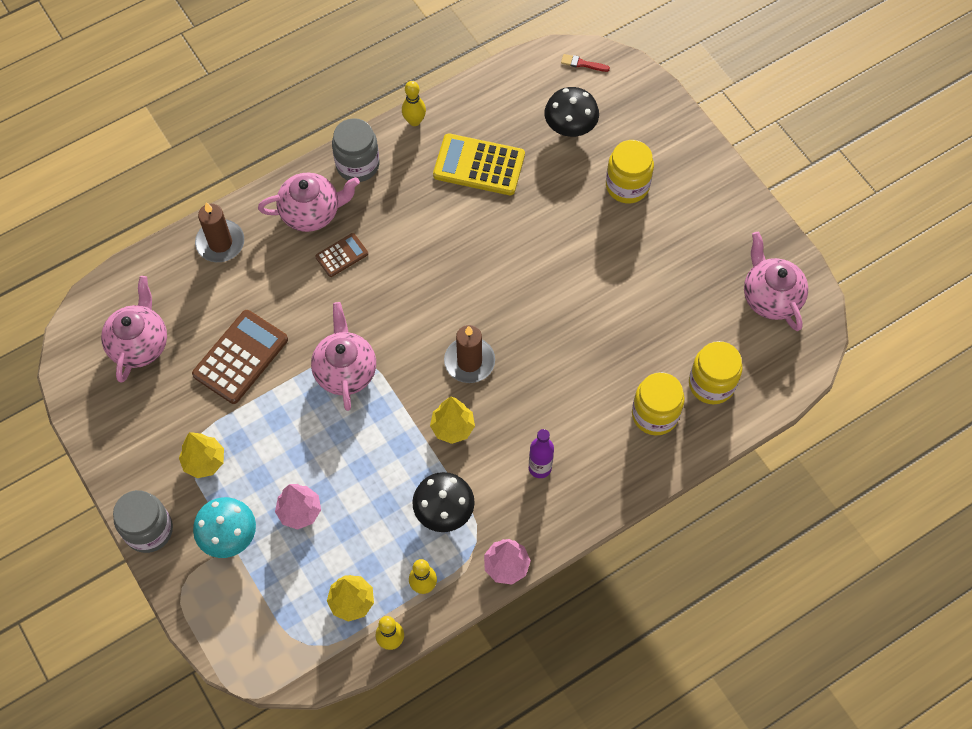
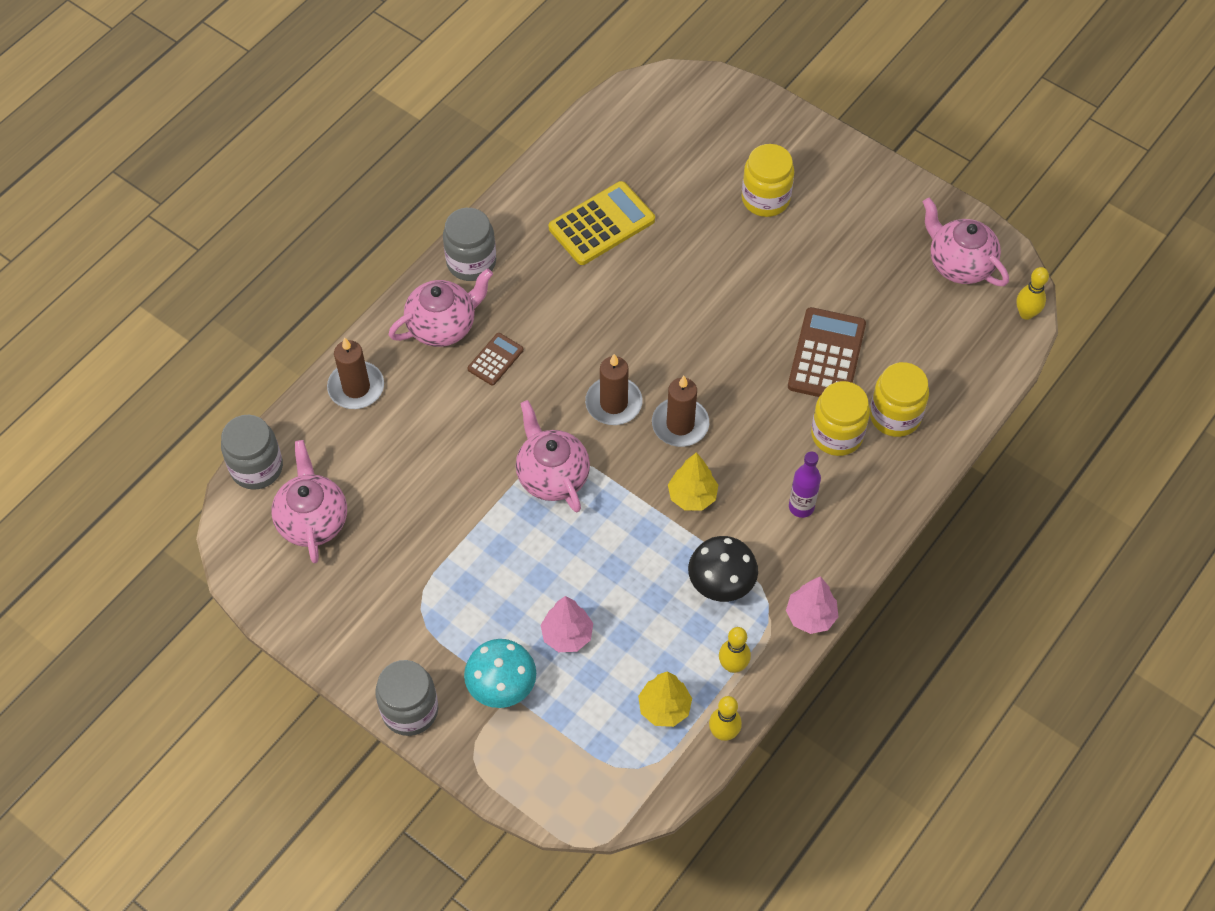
camera: 20 degrees left, 5 degrees down
yellow tree [179,432,224,478] -> none
brown calculator [192,310,288,404] -> brown calculator moved to [788,307,866,397]
yellow bowling pin [402,81,426,126] -> yellow bowling pin moved to [1017,267,1049,320]
yellow calculator [433,133,525,195] -> yellow calculator turned 150 degrees clockwise [549,181,655,265]
black mushroom [544,87,599,137] -> none
red brush [561,54,610,72] -> none
yellow jar [689,341,742,404] -> yellow jar moved to [811,381,870,456]
none -> grey jar [221,415,283,490]
none -> brown candle [585,354,643,425]

